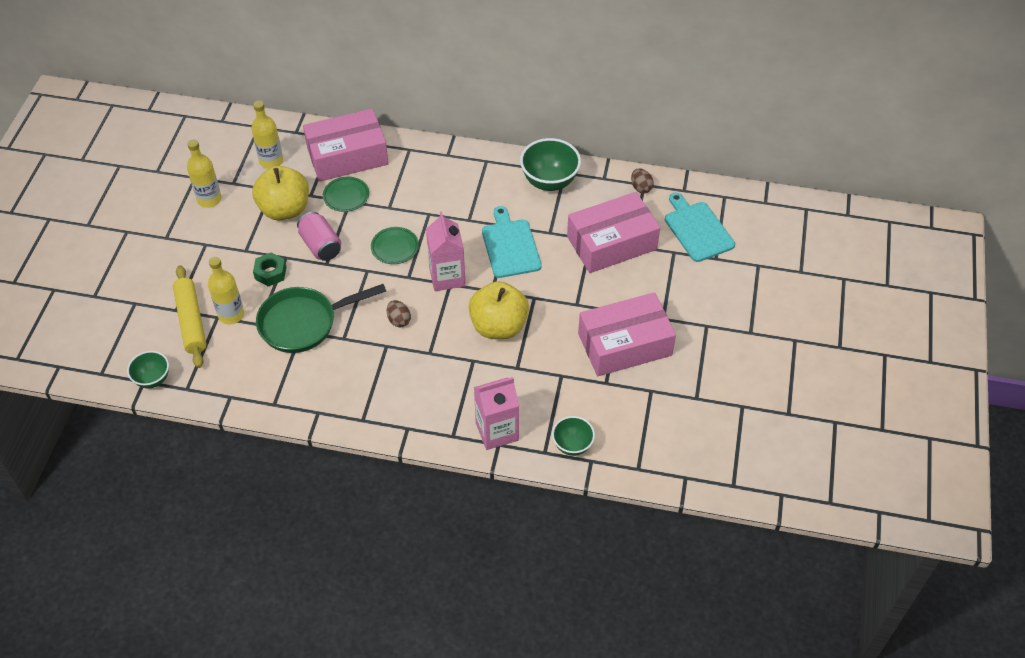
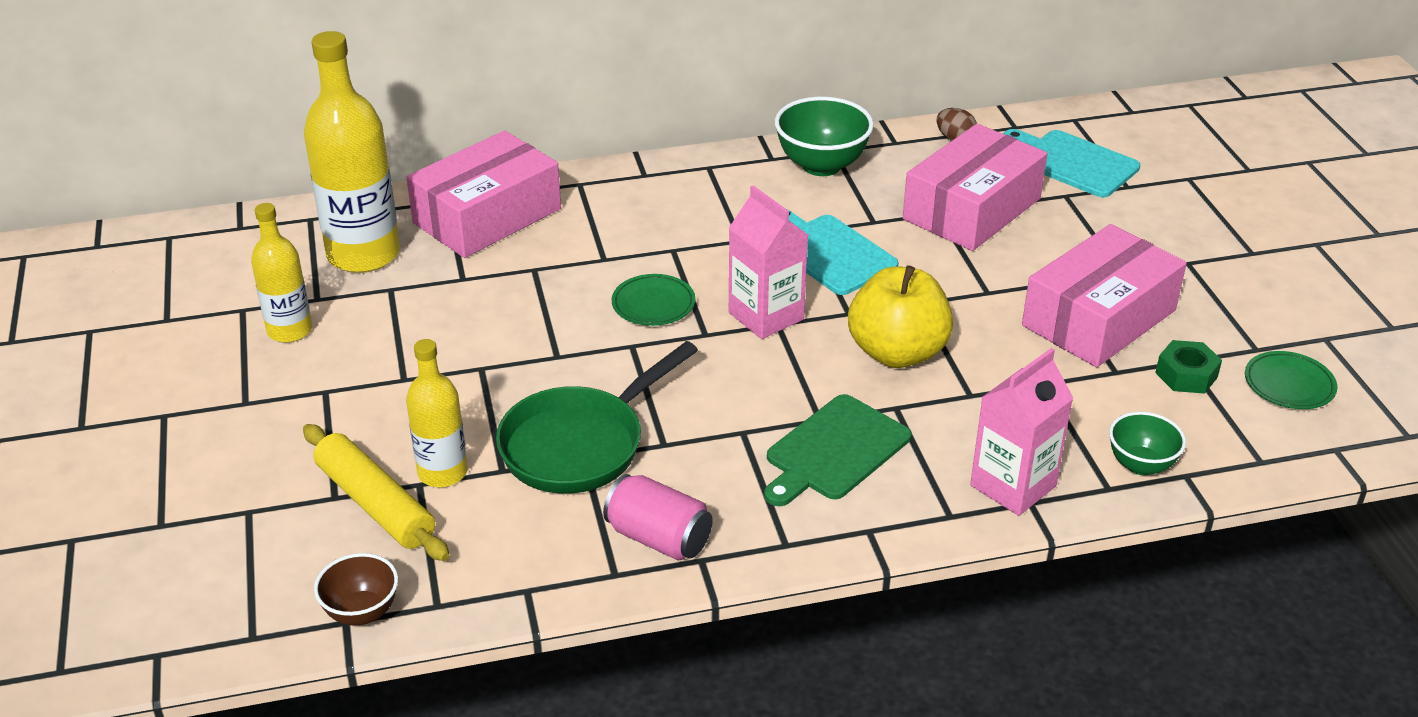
camera: 25 degrees left, 15 degrees down
green bowl [127,351,169,388] -> brown bowl [314,553,398,626]
yellow bottle [251,101,283,169] -> yellow bottle [304,31,400,273], size x1.73
yellow apple [252,166,309,220] -> none
green nut [253,252,286,287] -> green nut moved to [1155,340,1222,394]
pink can [297,212,341,261] -> pink can moved to [603,474,713,560]
green plate [323,177,369,212] -> green plate moved to [1245,351,1338,409]
brown egg [387,300,411,327] -> none
none -> green cutting board [764,394,912,506]

